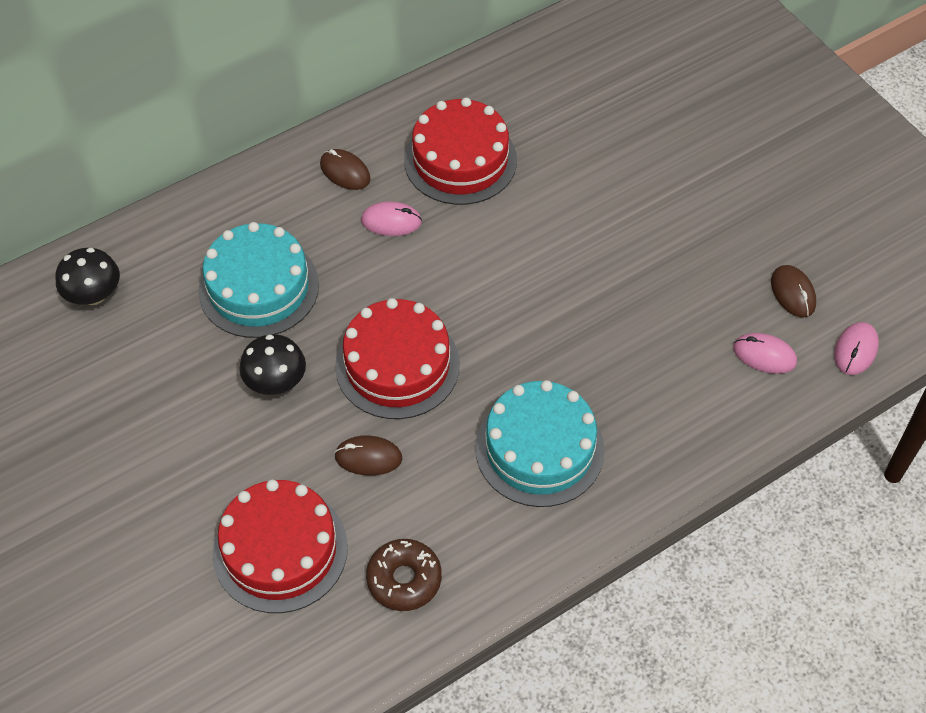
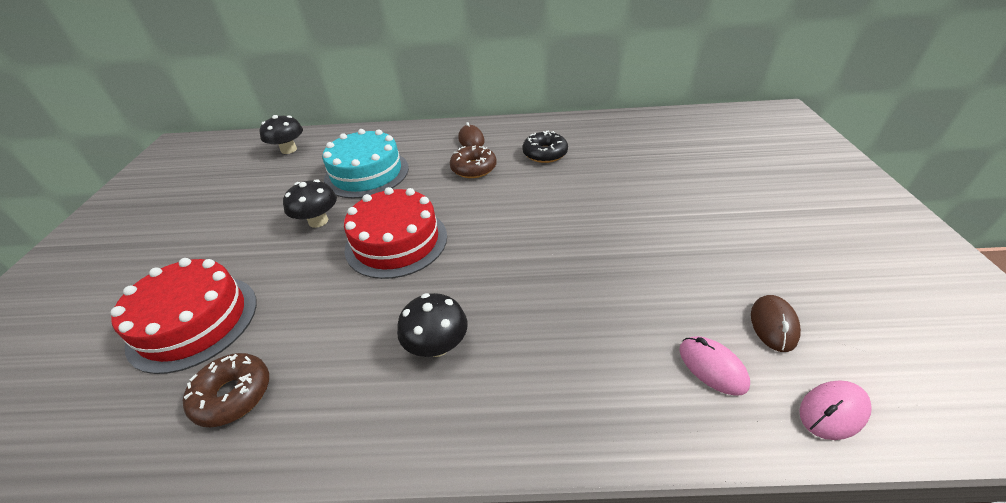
camera: 35 degrees right, 15 degrees down
brown mouse [334,436,402,476] -> none
pink mouse [361,202,422,236] -> brown donut [450,145,497,178]
red cake [404,98,517,205] -> black donut [522,131,568,163]
turquoise cake [475,380,605,507] -> black mushroom [397,293,468,357]

